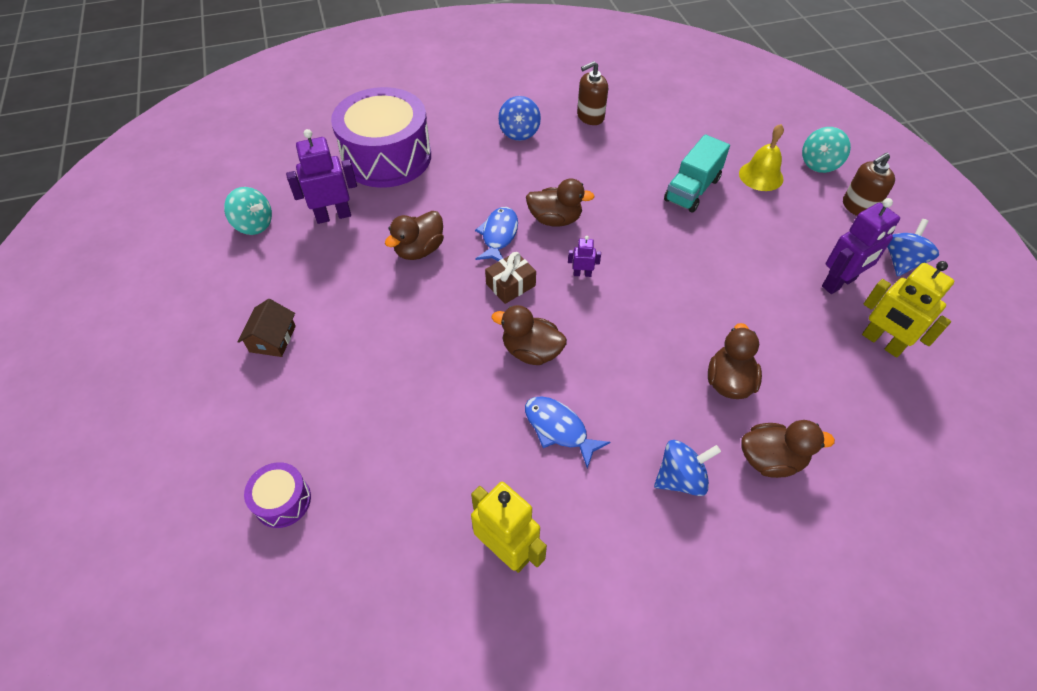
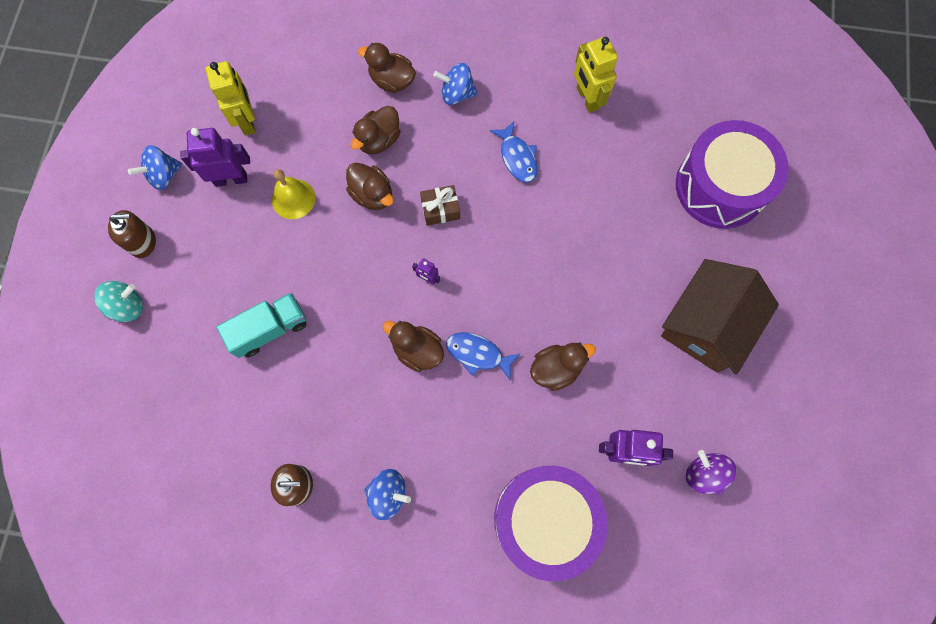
camera: 155 degrees left, 20 degrees up
turquoise spinning top [224,187,272,235] -> purple spinning top [686,450,736,495]
brown house [238,299,296,357] -> brown house [661,259,779,375], size x2.19
purple drum [244,462,311,528] -> purple drum [676,120,789,229], size x2.30
blue fish [475,207,518,261] -> blue fish turned 75 degrees clockwise [446,332,521,380]
brown gift [485,252,536,304] -> brown gift moved to [420,185,460,226]
brown duck [492,305,567,365] -> brown duck moved to [346,162,394,210]
blue spinning top [498,96,541,141] -> blue spinning top turned 75 degrees clockwise [364,469,411,520]
yellow bell [739,124,784,191] -> yellow bell moved to [272,169,315,219]

